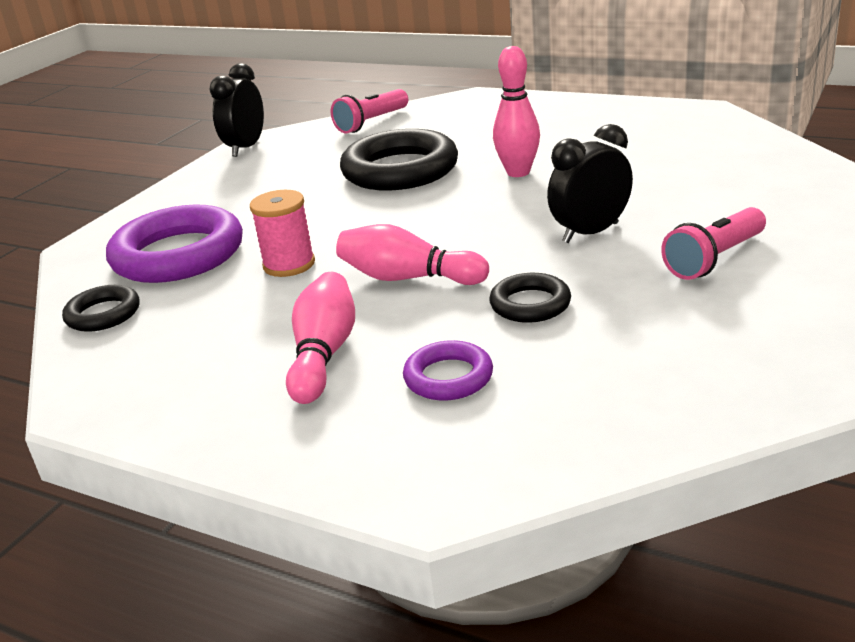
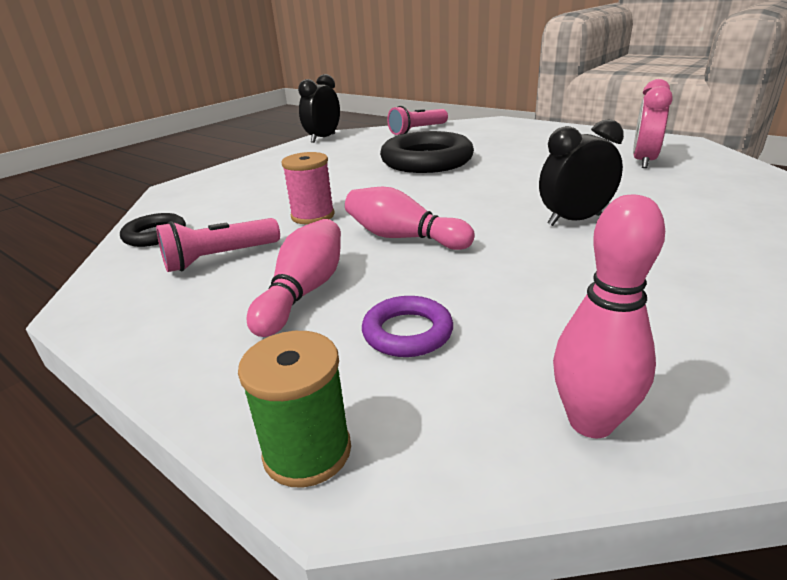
camera: 10 degrees right, 0 degrees up
purple ring [106,205,243,283] -> none
black ring [489,273,571,323] -> none
pink bowling pin [493,46,540,177] -> pink bowling pin moved to [553,195,665,438]
pink flashlight [661,207,766,280] -> pink flashlight moved to [156,218,280,272]
none -> green spool [238,331,351,488]
none -> pink clock [633,79,673,168]

